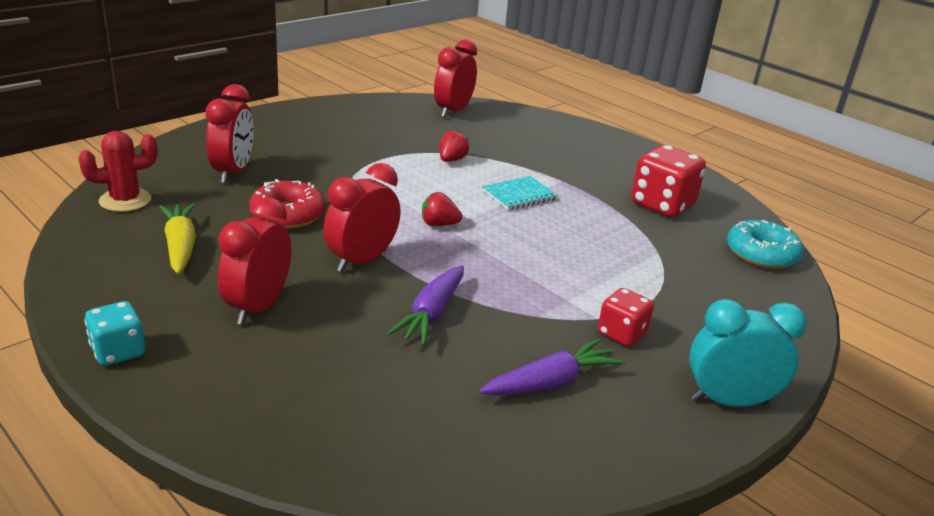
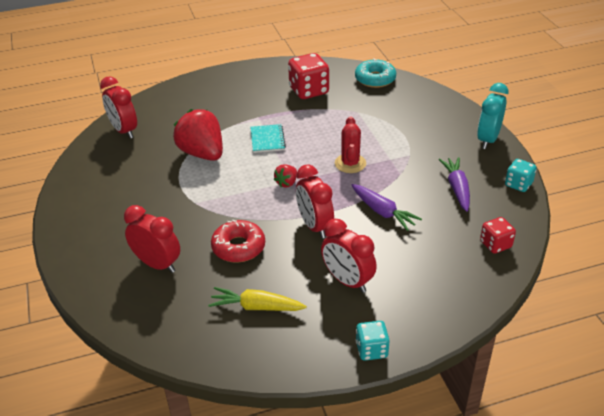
camera: 60 degrees left, 10 degrees up
red cactus [78,131,158,212] -> red cactus moved to [335,116,366,173]
red strawberry [440,130,469,162] -> red strawberry [173,109,223,161], size x2.16
red dice [598,288,654,347] -> red dice moved to [480,217,516,254]
none -> turquoise dice [505,159,537,192]

